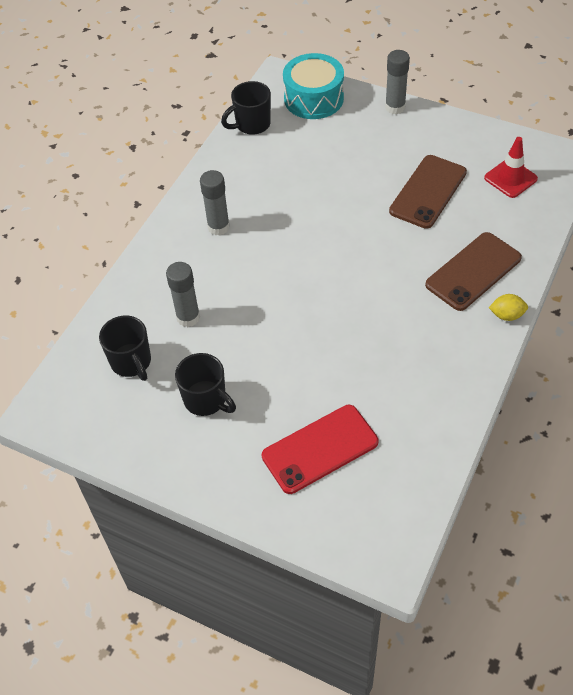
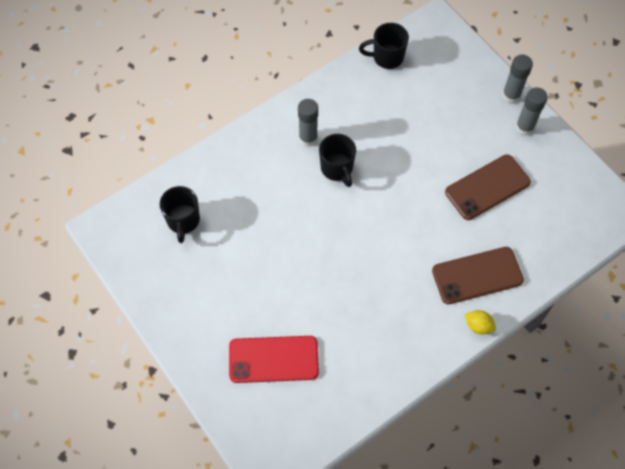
camera: 25 degrees right, 10 degrees up
grey glue stick [166,262,200,327] -> grey glue stick moved to [516,87,548,136]
black mug [175,353,236,416] -> black mug moved to [319,134,356,187]
turquoise drum [283,53,344,119] -> none
red traffic cone [484,137,538,198] -> none

